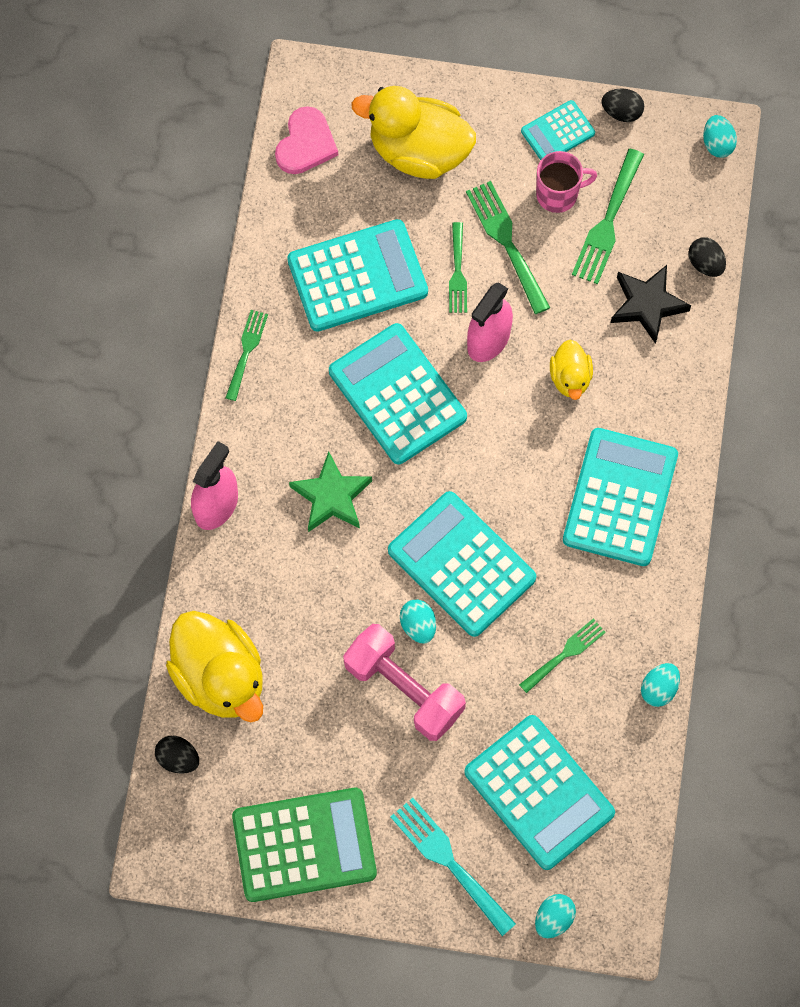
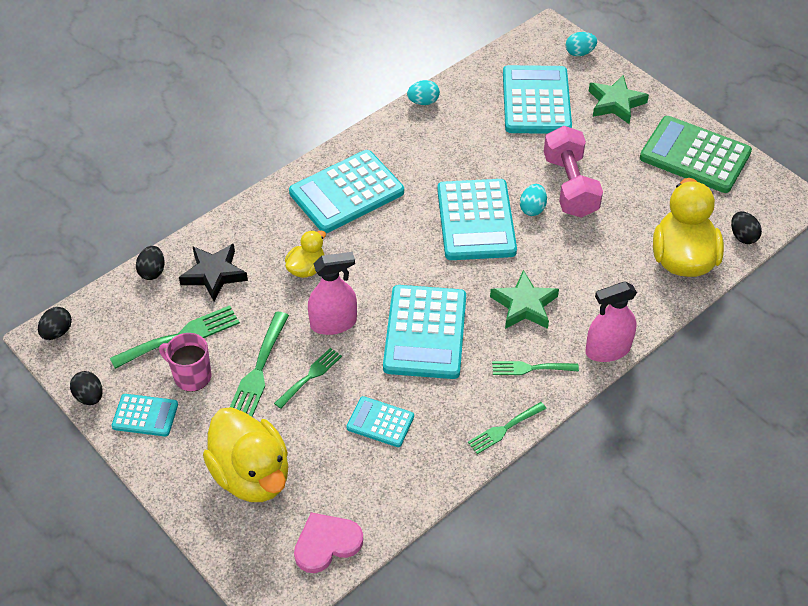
camera: 140 degrees left, 20 degrees down
turquoise calculator [287,219,428,332] -> turquoise calculator [347,396,414,447], size x0.52
turquoise fork [391,798,516,936] -> green star [589,75,649,124]
green fork [519,619,606,693] -> green fork moved to [492,361,579,375]
turquoise egg [703,115,737,158] -> black egg [38,307,72,340]

